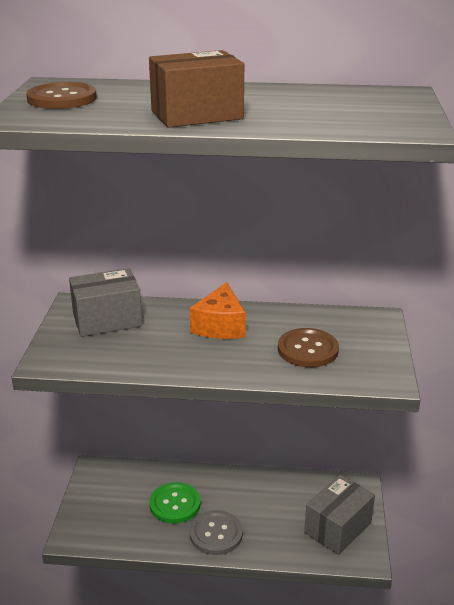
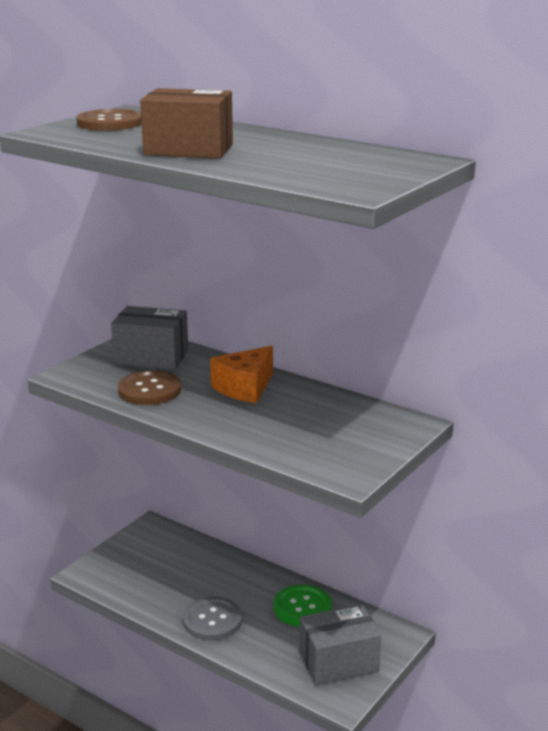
camera: 30 degrees right, 5 degrees down
green button [150,482,201,524] -> green button moved to [274,585,332,627]
brown button [278,328,339,367] -> brown button moved to [118,370,181,405]

